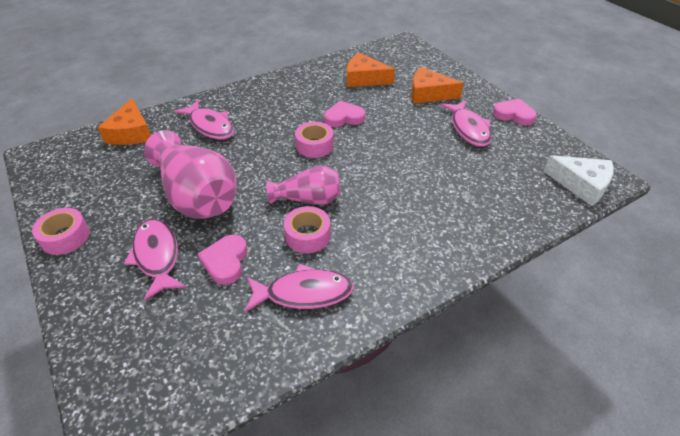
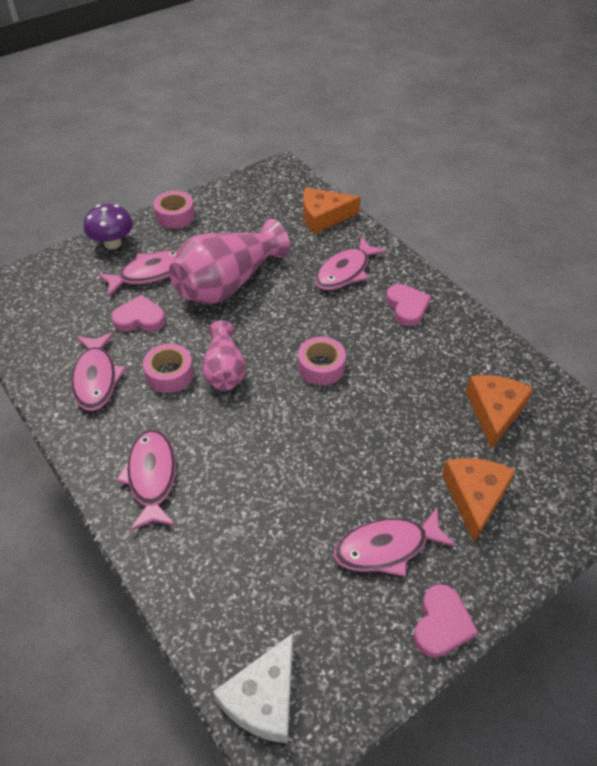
camera: 85 degrees right, 5 degrees up
pink heart [324,101,365,127] -> pink heart moved to [386,284,431,326]
none -> purple mushroom [84,204,133,249]
none -> pink fish [116,430,176,531]

